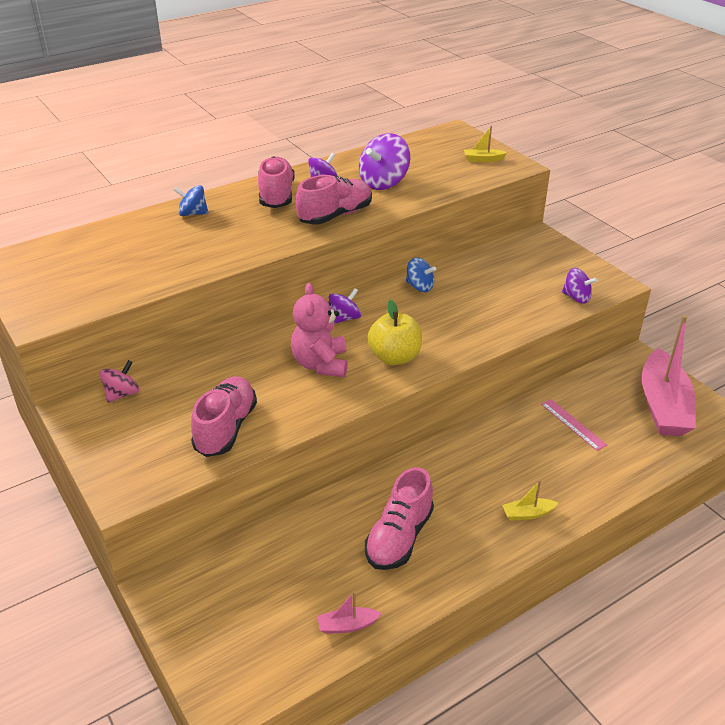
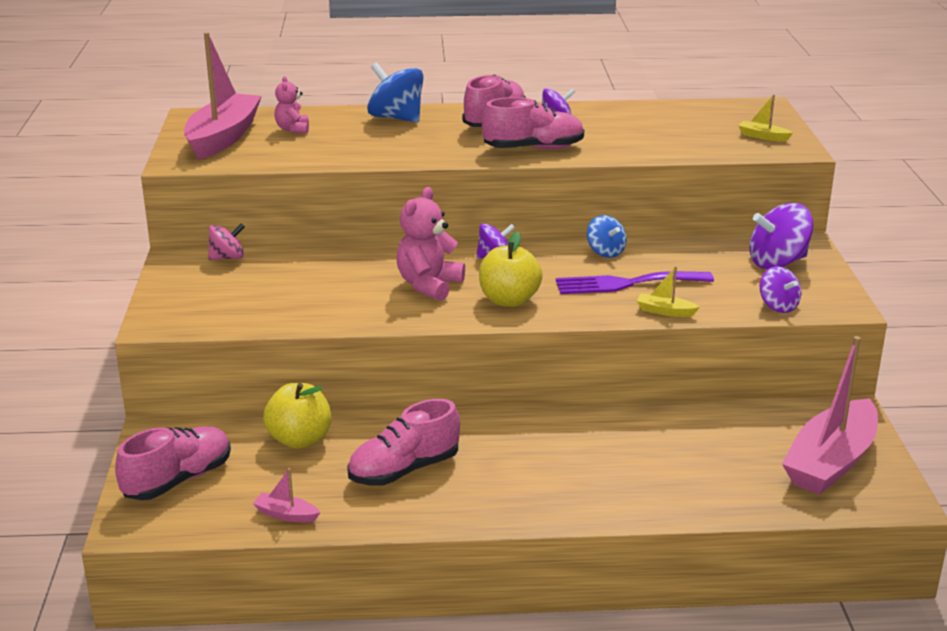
camera: 30 degrees right, 10 degrees down
blue spinning top [174,185,208,216] -> blue spinning top [367,62,424,123], size x1.65
pink shoe [191,377,257,457] -> pink shoe moved to [115,426,231,500]
purple spinning top [359,133,410,190] -> purple spinning top moved to [749,203,813,269]
yellow boat [502,480,558,521] -> yellow boat moved to [637,266,700,317]
pink ruler [541,399,607,451] -> none
none -> pink boat [184,32,262,160]
none -> yellow apple [263,383,331,449]
none -> pink teddy bear [274,76,309,133]
none -> purple fork [556,271,714,294]

